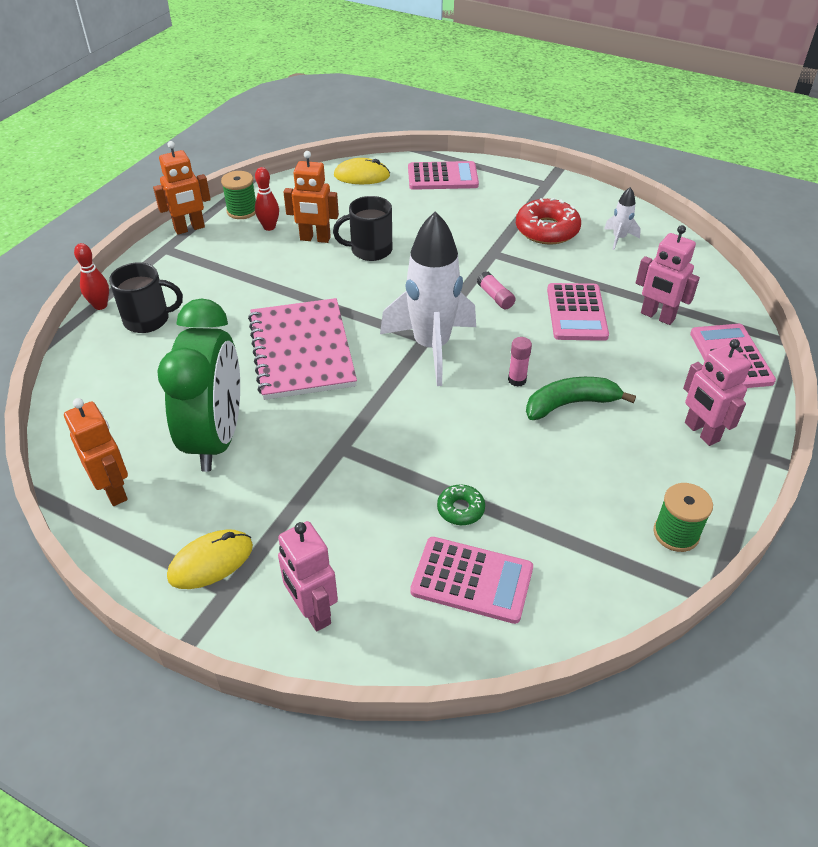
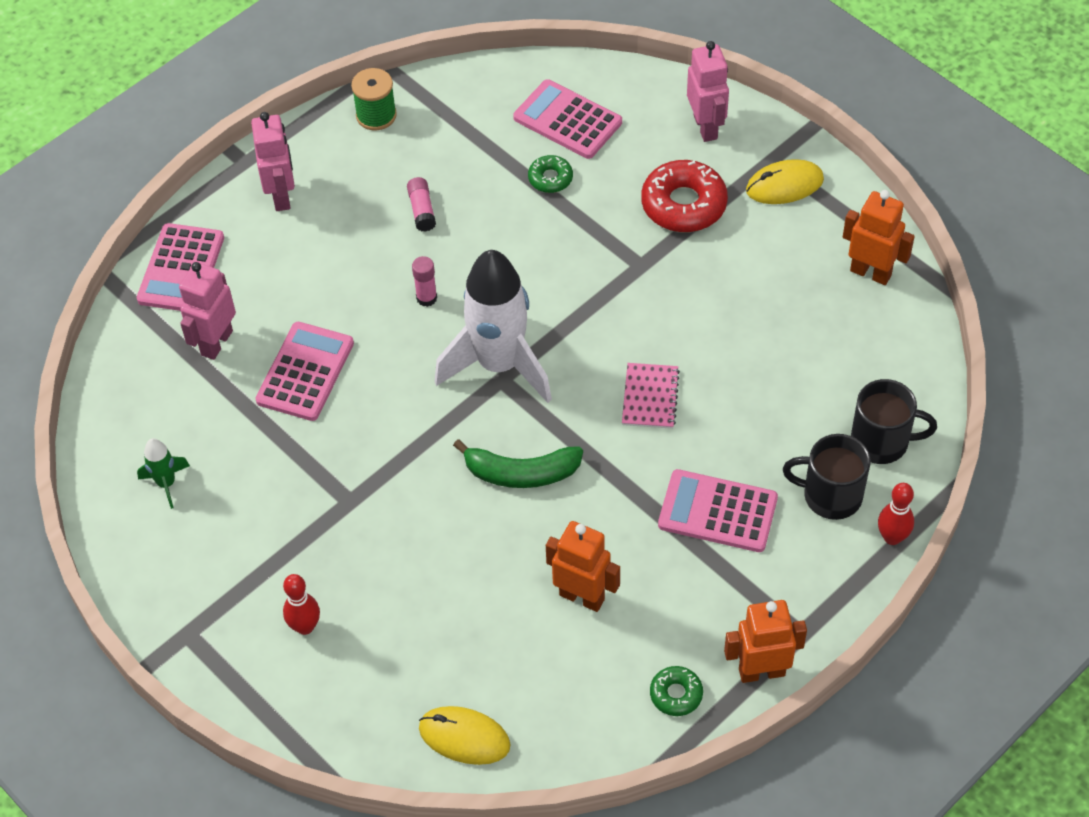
camera: 160 degrees left, 10 degrees up
orange robot [64,398,128,506] -> orange robot turned 135 degrees clockwise [843,190,915,285]
green clock [157,298,240,472] -> none
green spool [221,171,256,219] -> green donut [650,666,703,716]
pink notebook [248,298,357,400] -> pink notebook [622,363,680,429], size x0.47
red bowling pin [255,167,279,231] -> red bowling pin moved to [283,574,320,635]
black mug [333,196,392,261] -> black mug moved to [851,379,937,464]
pink calculator [408,161,479,190] -> pink calculator moved to [658,469,778,552]
pink glue stick [477,272,516,310] -> pink glue stick moved to [407,177,436,232]
red donut [516,198,581,245] -> red donut moved to [641,160,728,232]
green banana [526,377,636,420] -> green banana moved to [453,439,583,488]
white rocket [604,187,641,250] -> green rocket [137,438,190,509]
pink robot [636,225,700,325] -> pink robot turned 120 degrees counterclockwise [179,262,236,360]

